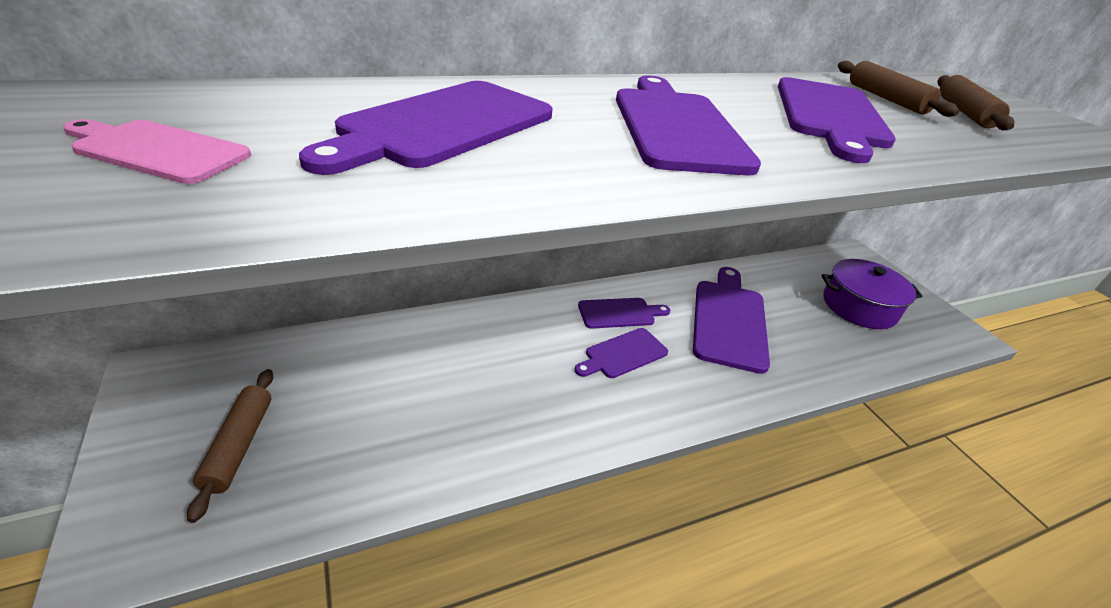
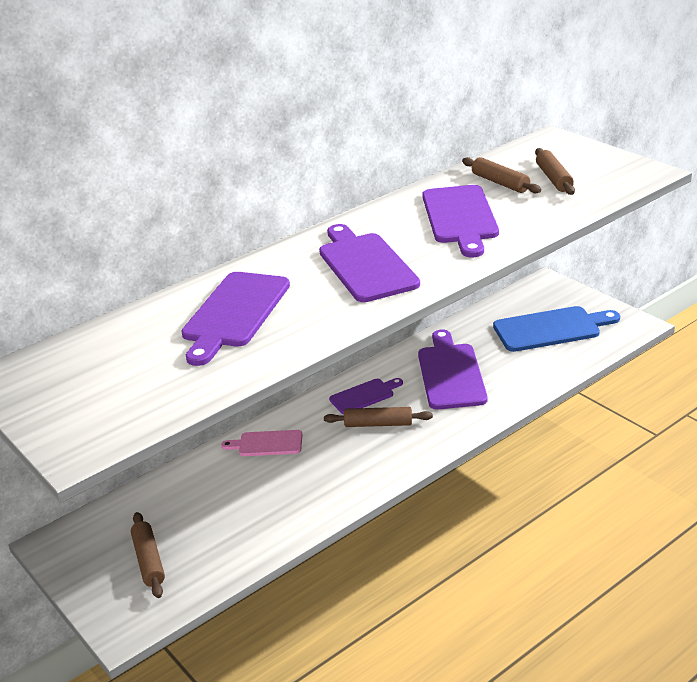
camera: 10 degrees left, 5 degrees down
pink cutting board [63,119,251,184] -> pink cutting board moved to [221,430,302,456]
purple cutting board [575,328,668,378] -> brown rolling pin [324,407,433,427]
purple pot [822,259,922,329] -> blue cutting board [493,306,620,352]

